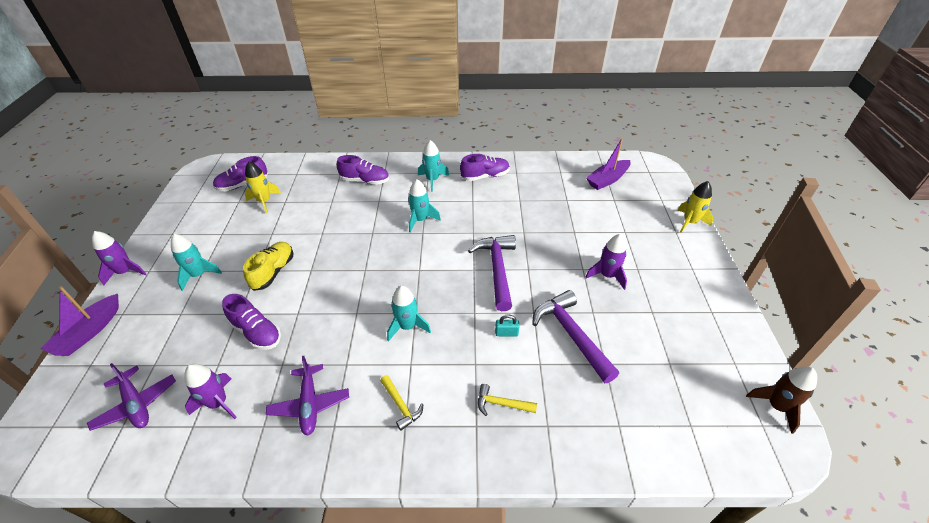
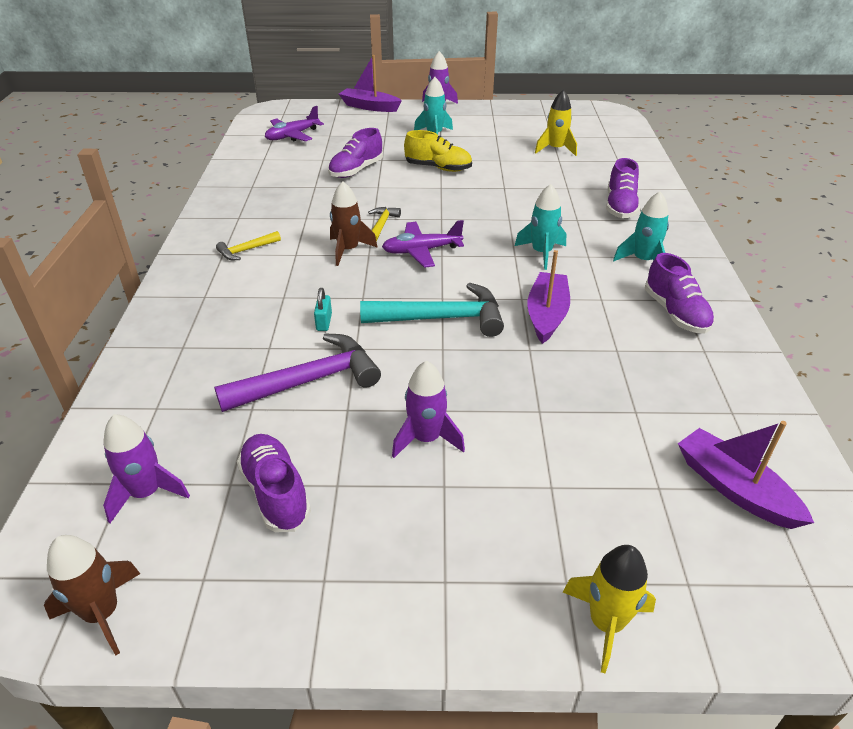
camera: 90 degrees right, 5 degrees down
purple rocket [184,364,237,419] -> purple rocket moved to [103,414,190,523]
purple shoe [213,156,268,191] -> purple shoe moved to [237,434,311,532]
purple plane [266,356,349,436] -> purple plane moved to [382,220,464,268]
turquoise rocket [387,286,431,341] -> brown rocket [330,181,378,266]
purple hammer [468,235,516,311] -> turquoise hammer [360,283,504,337]
yellow hammer [478,384,537,416] -> yellow hammer moved to [368,207,401,241]
none -> purple boat [527,250,570,344]

